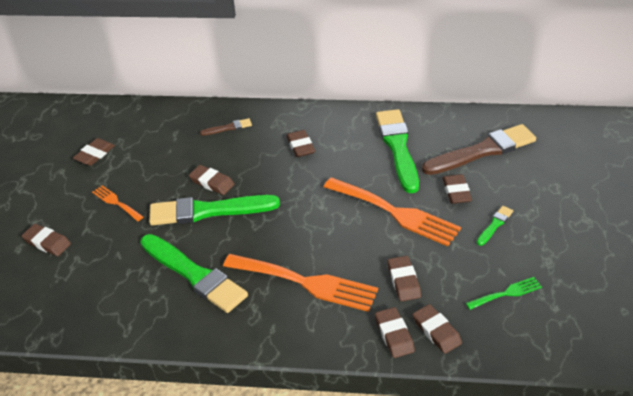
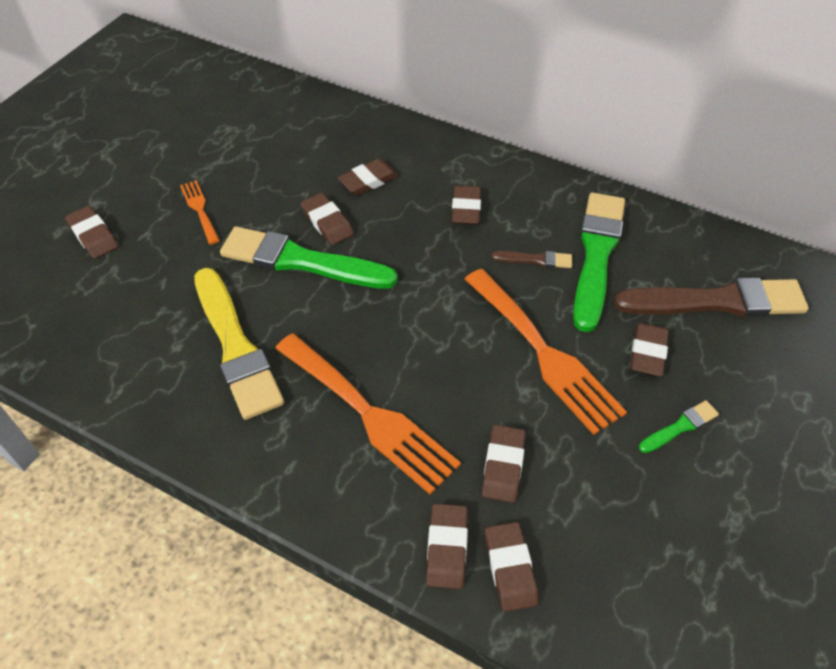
camera: 20 degrees right, 10 degrees up
brown eraser [73,138,115,166] -> brown eraser moved to [338,159,399,195]
green brush [140,234,248,313] -> yellow brush [194,268,284,420]
brown brush [200,118,252,136] -> brown brush moved to [492,251,572,268]
green fork [466,277,542,310] -> none

